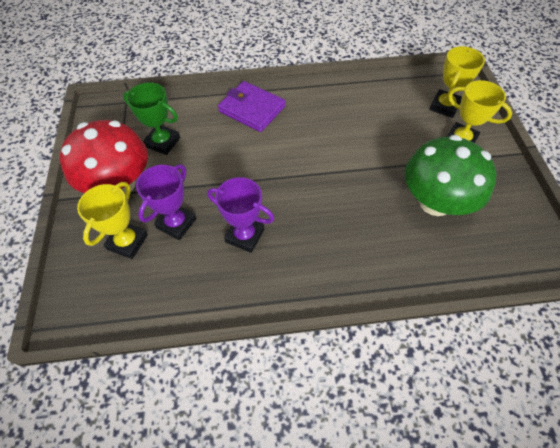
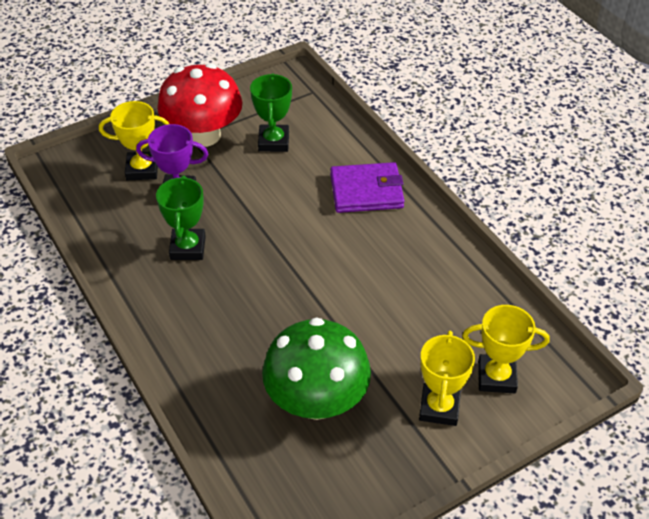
camera: 65 degrees right, 10 degrees down
purple trophy [207,177,274,253] -> green trophy [156,175,206,260]
purple wallet [218,81,286,132] -> purple wallet turned 75 degrees clockwise [330,162,404,213]

